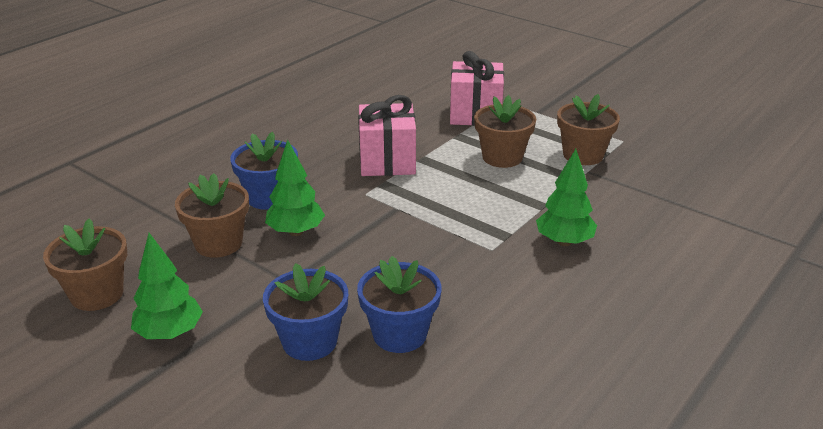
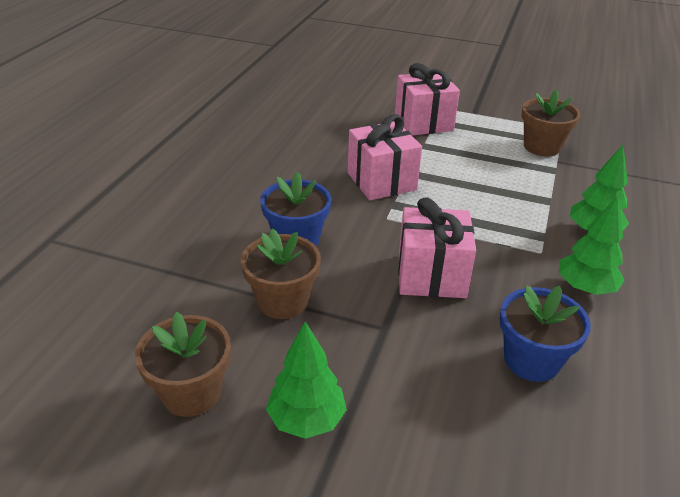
camera: 20 degrees left, 5 degrees up
blue flower pot [263,263,348,361] -> none
green tree [265,140,325,236] -> green tree moved to [559,196,624,295]
brown flower pot [474,95,536,168] -> none
none -> pink gift [398,197,476,298]

